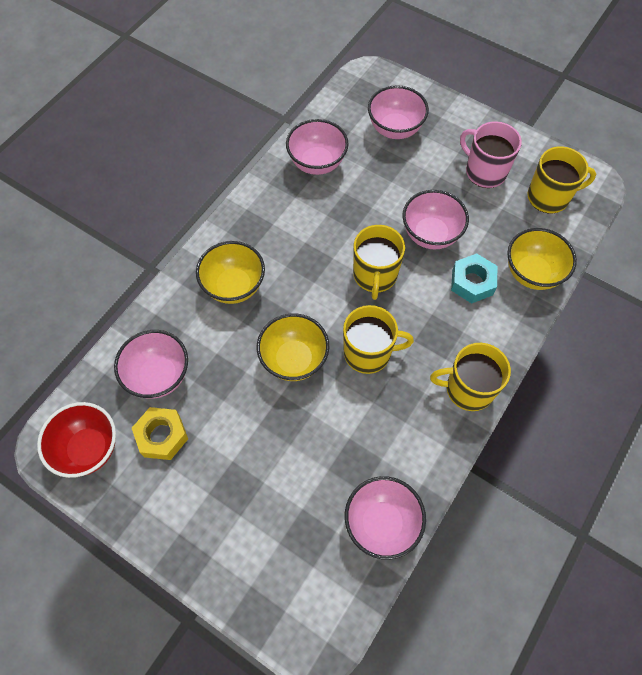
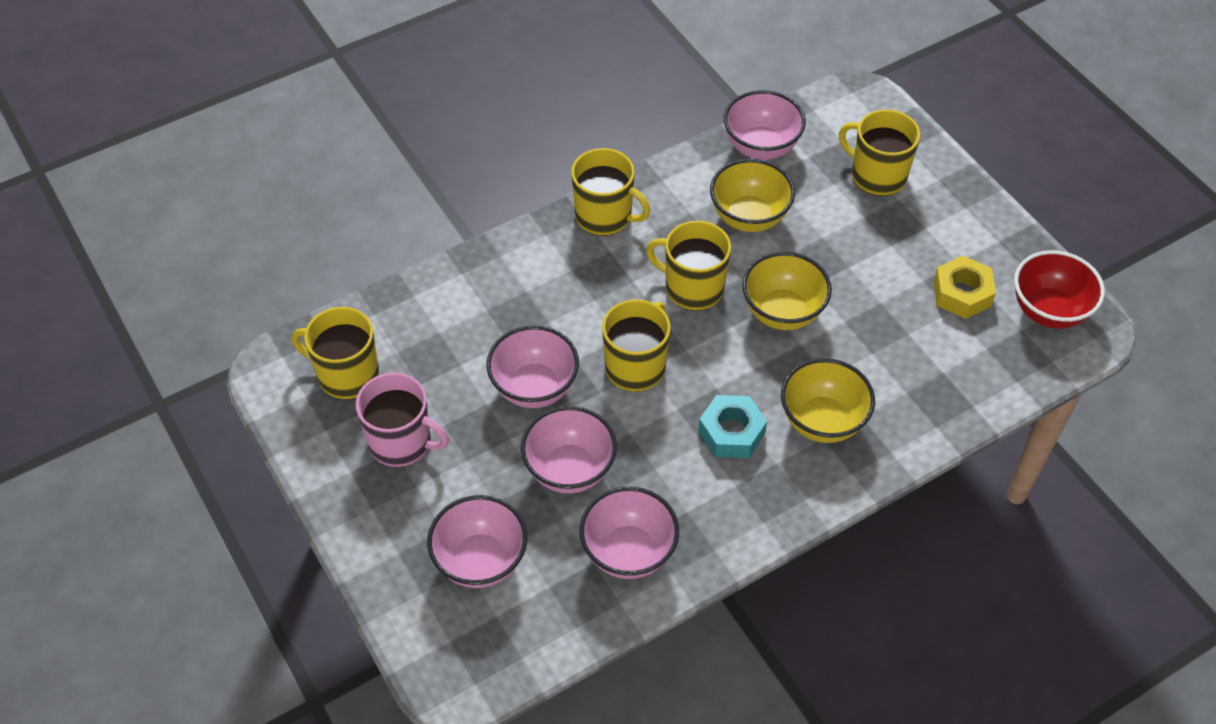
camera: 155 degrees left, 10 degrees down
pink bowl [114,330,188,399] -> pink bowl moved to [521,406,617,494]
turquoise nut [451,253,497,303] -> turquoise nut moved to [698,395,767,458]
pink mug [460,121,522,188] -> pink mug turned 45 degrees counterclockwise [356,373,449,467]
yellow bowl [507,228,577,290] -> yellow bowl moved to [710,159,795,232]
none -> yellow mug [839,109,920,196]

